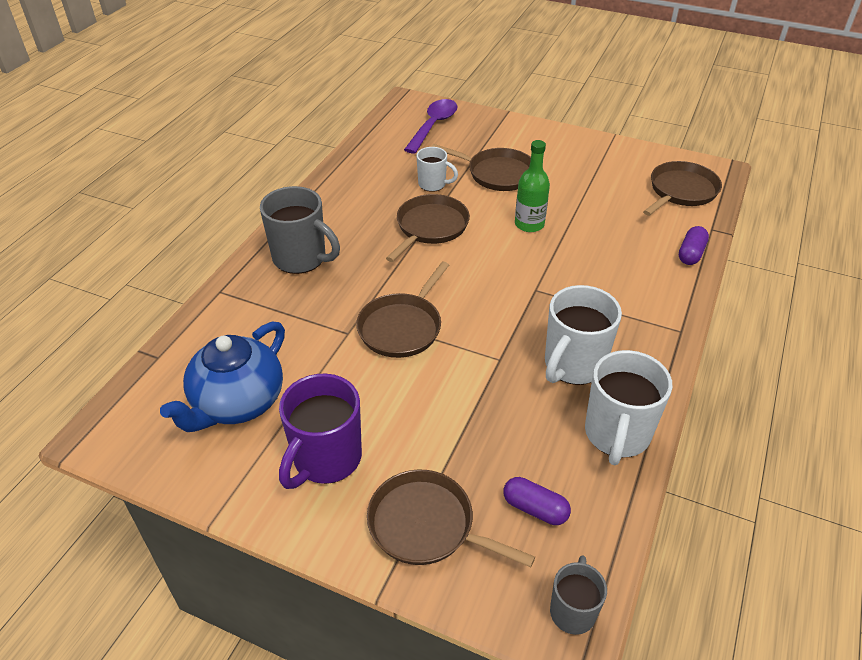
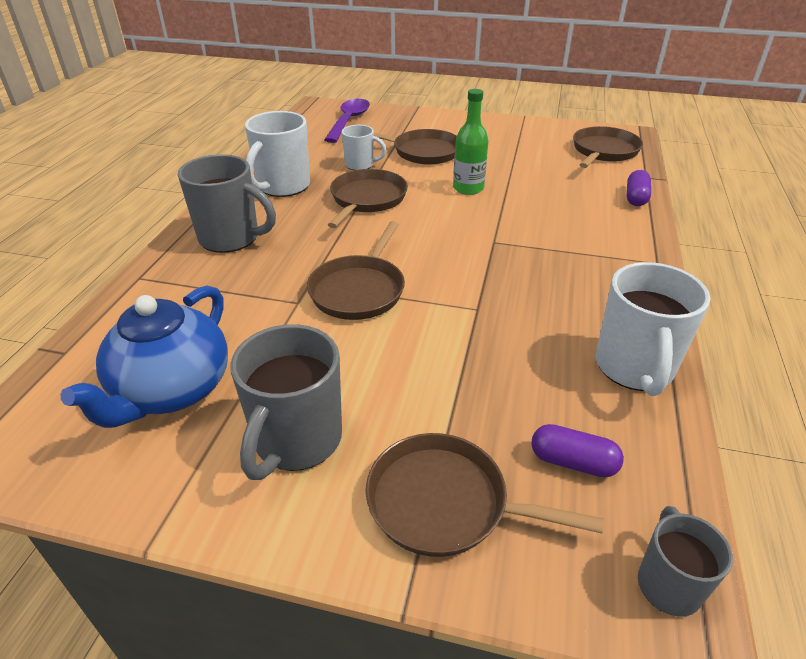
camera: 10 degrees left, 5 degrees down
purple mug [279,373,362,489] -> grey mug [230,324,342,480]
white mug [545,285,622,385] -> white mug moved to [245,111,310,197]

